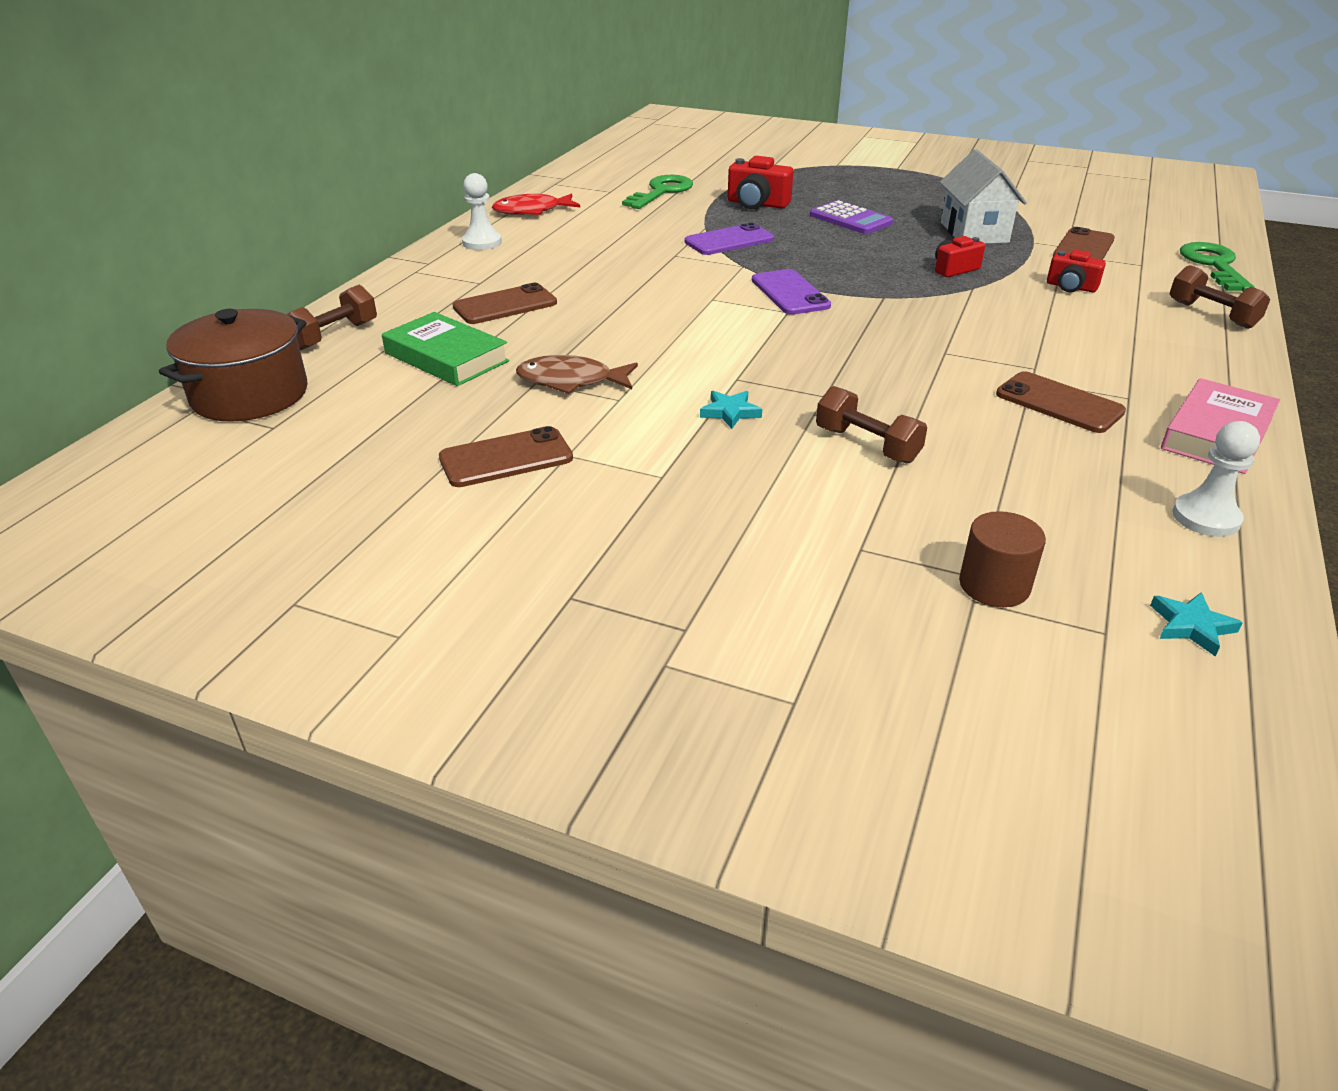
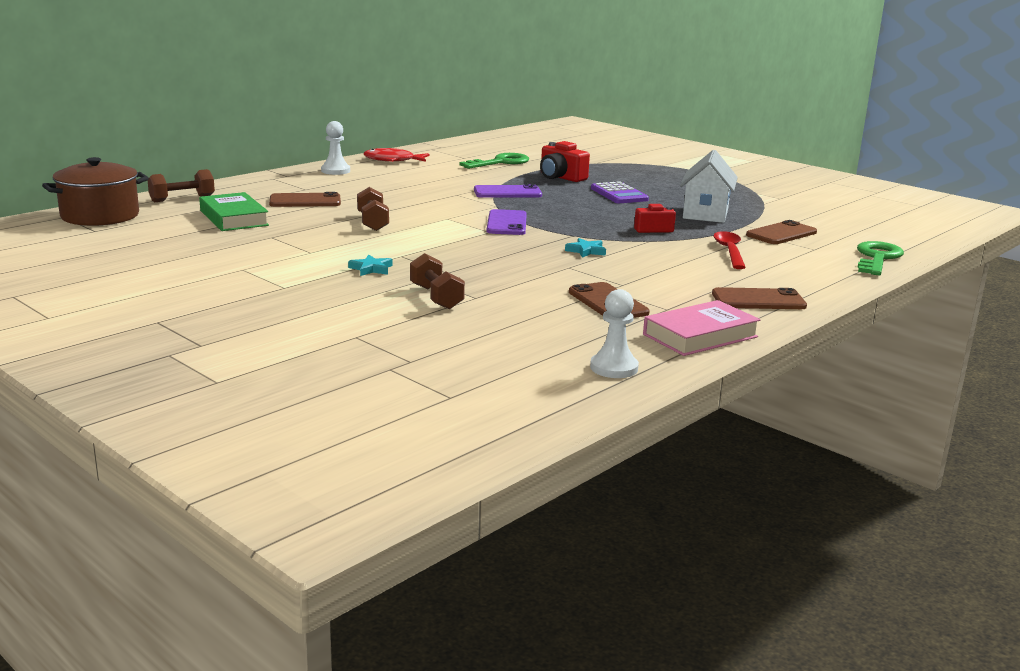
camera: 20 degrees right, 15 degrees down
brown phone [439,426,573,487] -> brown phone moved to [712,287,807,309]
brown fish [516,355,638,394] -> none
brown cylinder [959,511,1046,607] -> none
red camera [1047,250,1106,292] -> red spoon [713,231,746,269]
turquoise star [1150,592,1243,657] -> turquoise star moved to [565,238,606,258]
brown dumbbell [1169,265,1270,329] -> brown dumbbell moved to [357,187,389,231]

